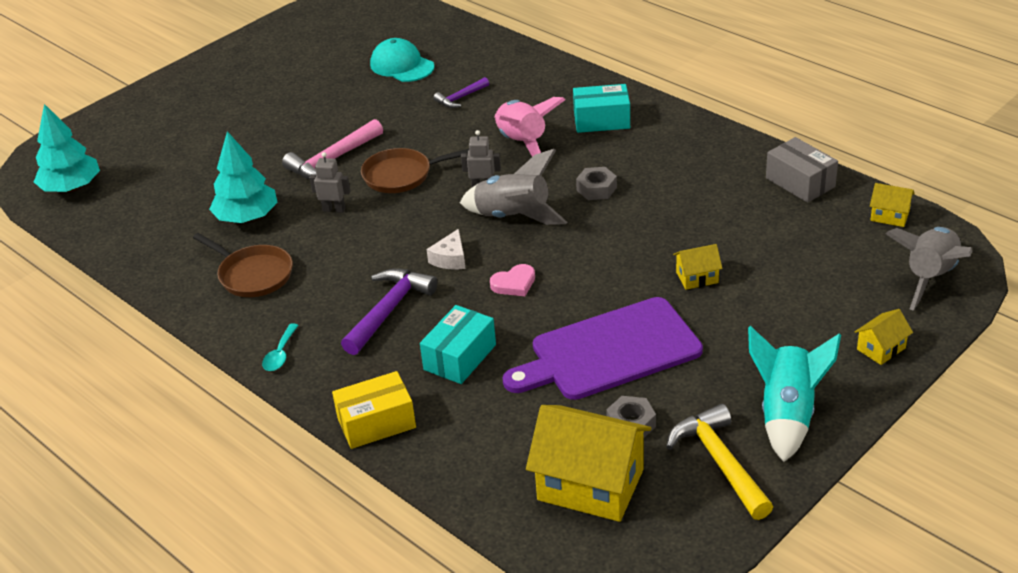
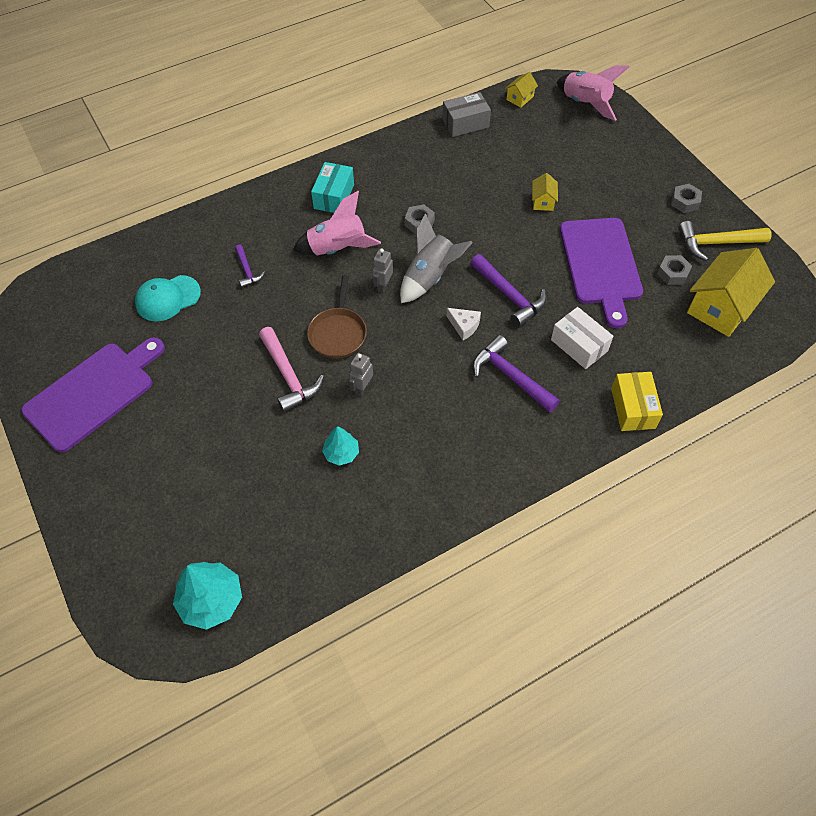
camera: 75 degrees left, 20 degrees up
brown pan [193,233,293,297] -> none
turquoise tree [209,131,278,223] -> turquoise tree [322,426,359,465], size x0.60
turquoise spoon [262,323,299,371] -> none
turquoise box [420,305,496,384] -> white box [551,307,613,369]
pink heart [490,264,535,296] -> purple hammer [470,254,547,327]
turquoise rocket [748,326,841,462] -> grey nut [671,184,702,213]
yellow house [854,309,913,365] -> none
grey rocket [886,227,972,311] -> pink rocket [557,65,629,121]
none -> purple cutting board [21,337,165,453]

